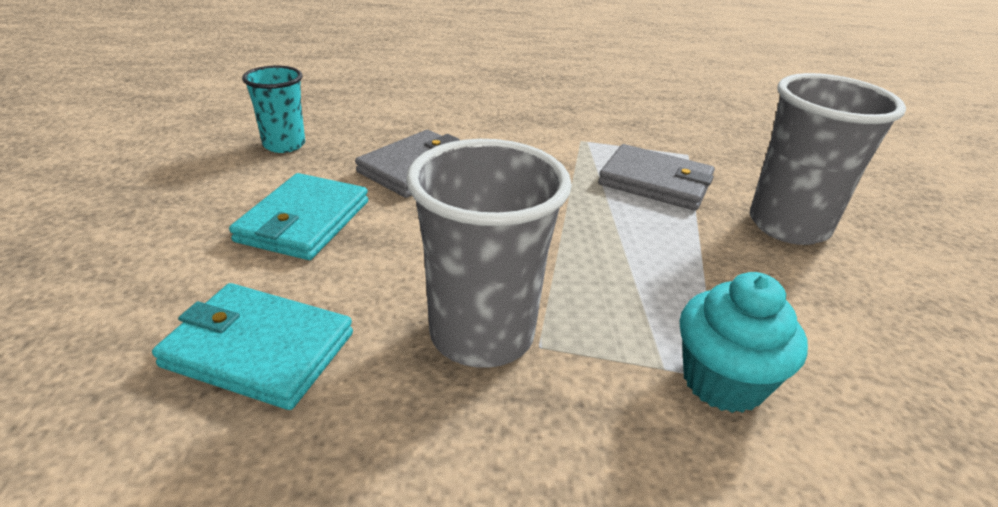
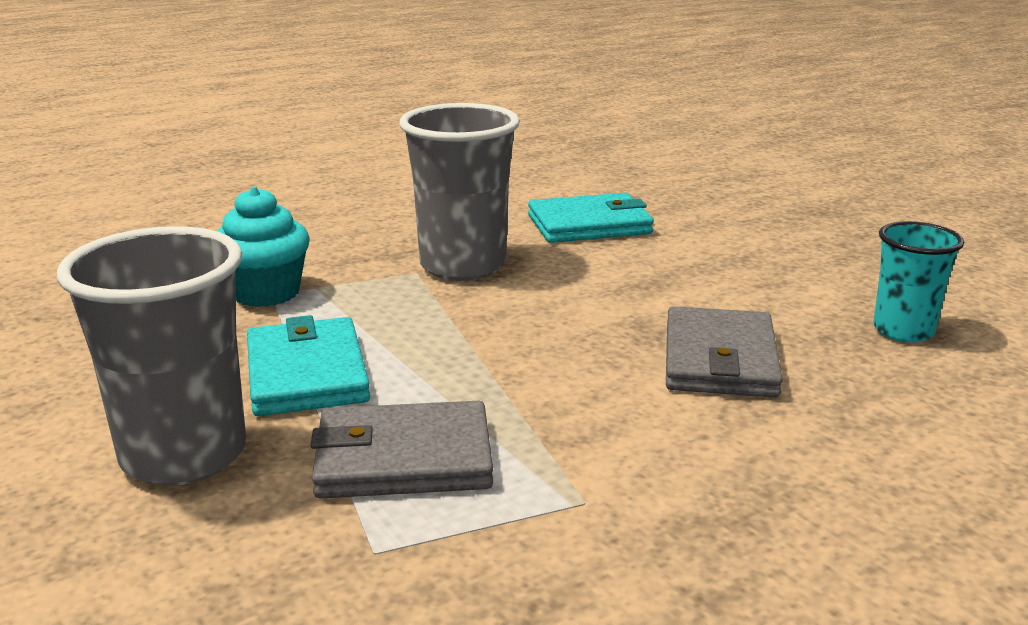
camera: 150 degrees right, 10 degrees down
turquoise wallet [229,173,368,260] -> turquoise wallet moved to [247,315,370,416]

